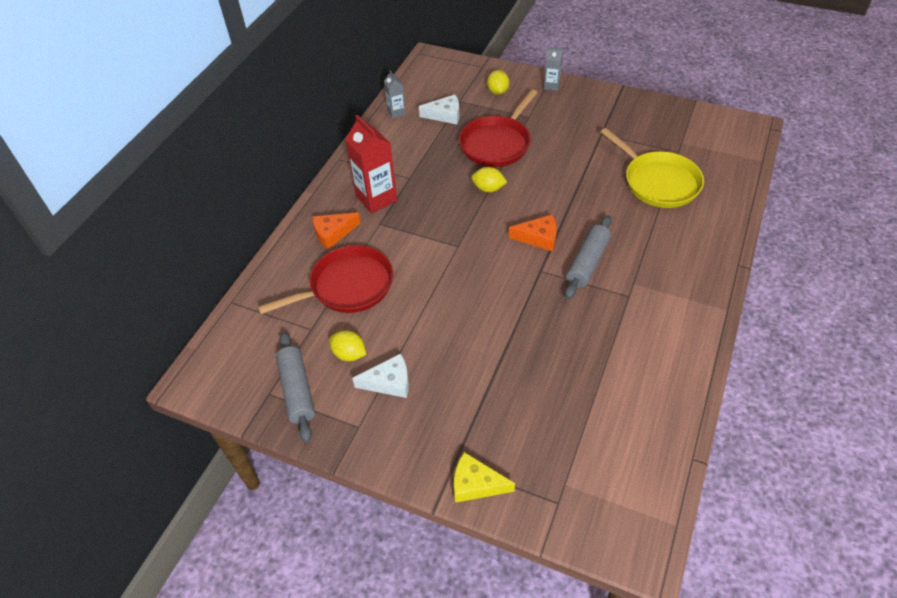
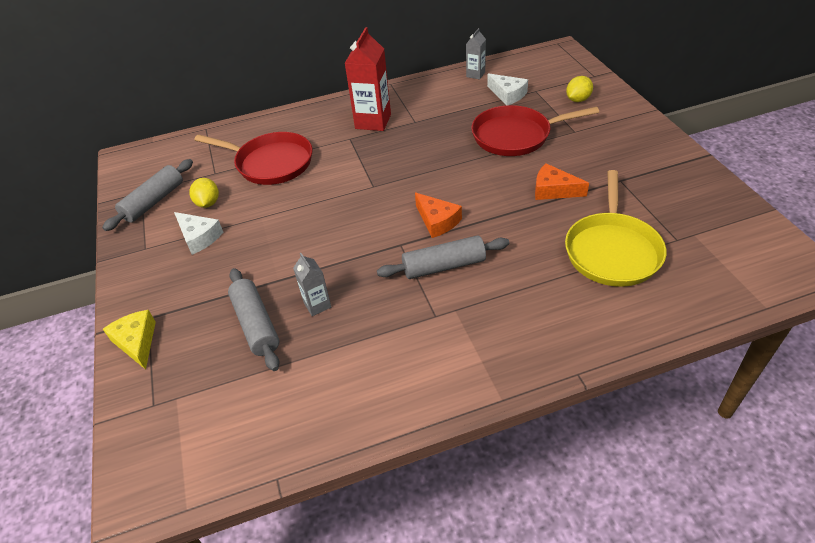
camera: 50 degrees right, 5 degrees down
orange cheese [312,212,360,250] -> orange cheese moved to [535,164,589,200]
yellow lemon [471,167,507,192] -> none
grey carton [544,47,563,91] -> grey carton moved to [293,253,331,316]
none -> grey rolling pin [228,268,280,371]

